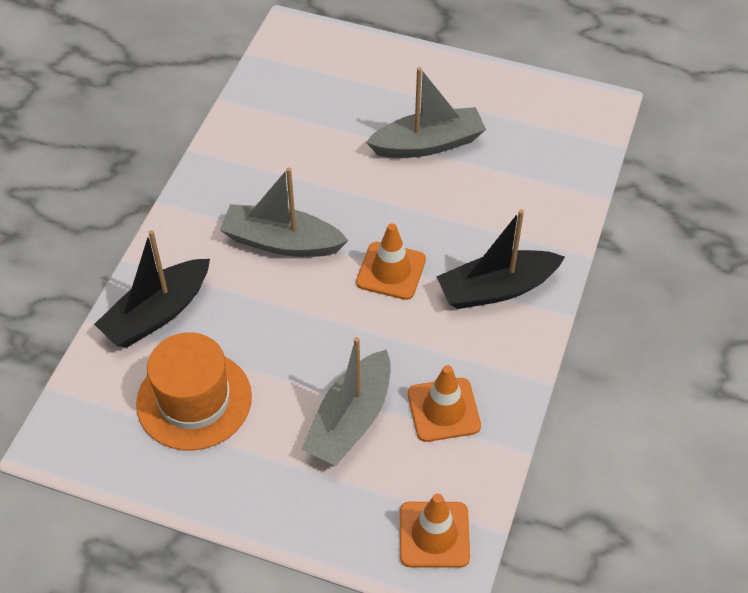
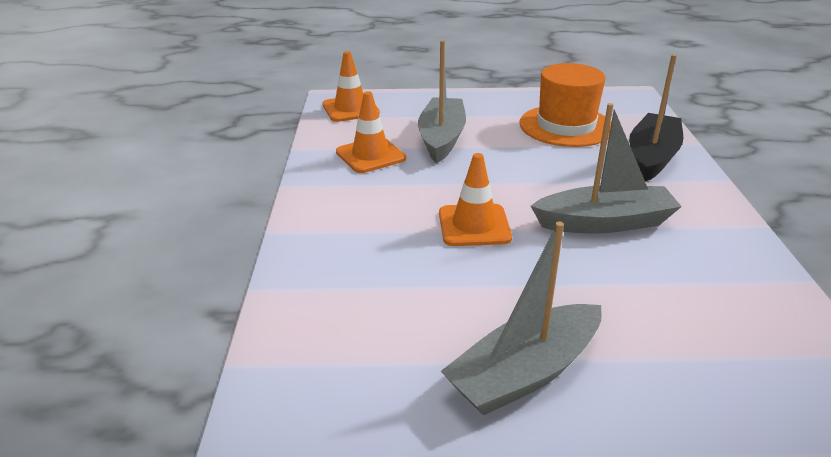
camera: 160 degrees right, 20 degrees down
black boat [436,209,565,309] -> none

